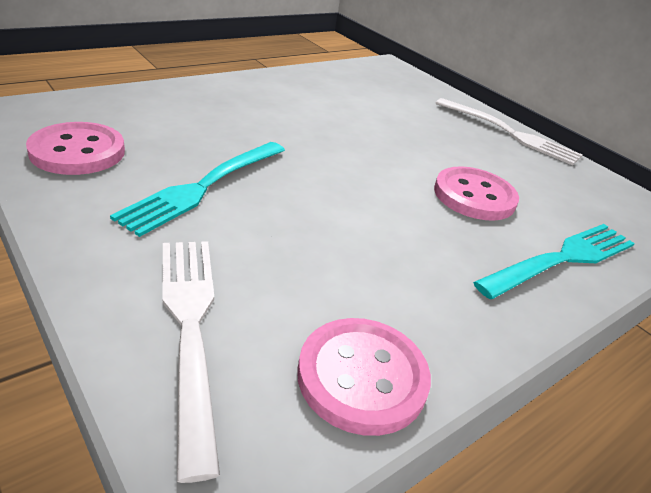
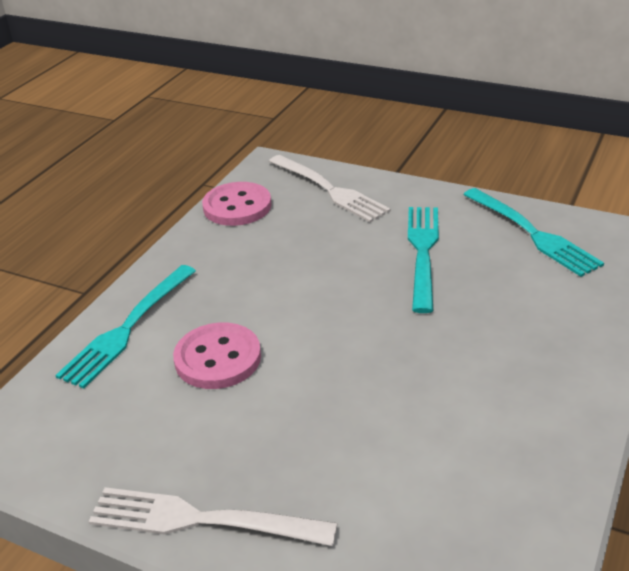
camera: 160 degrees right, 0 degrees up
pink button [26,122,125,175] -> turquoise fork [463,188,604,277]

